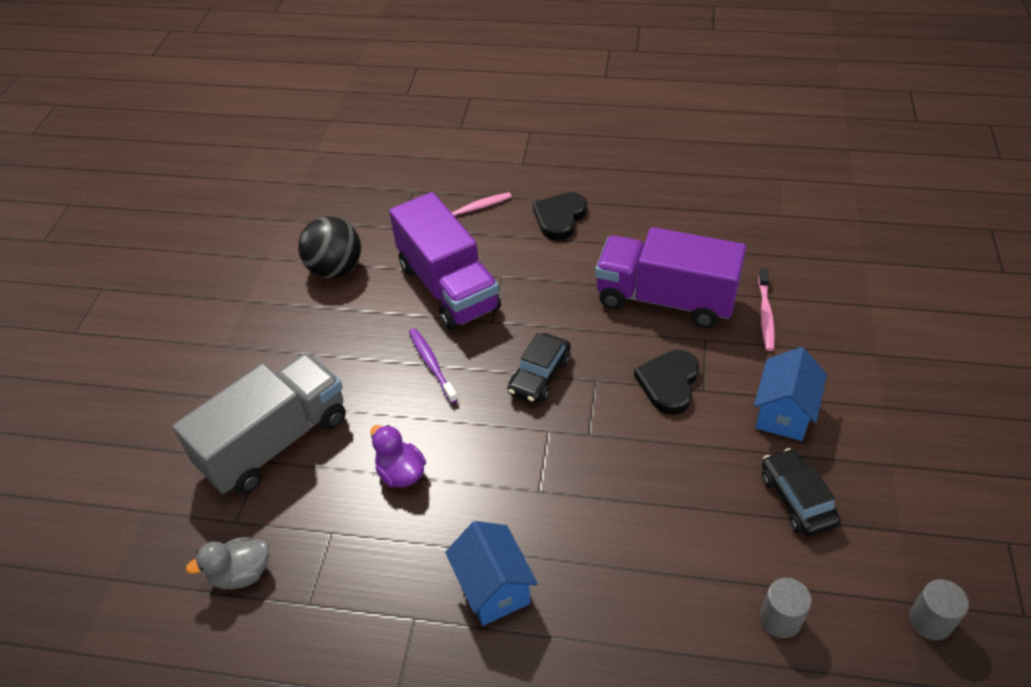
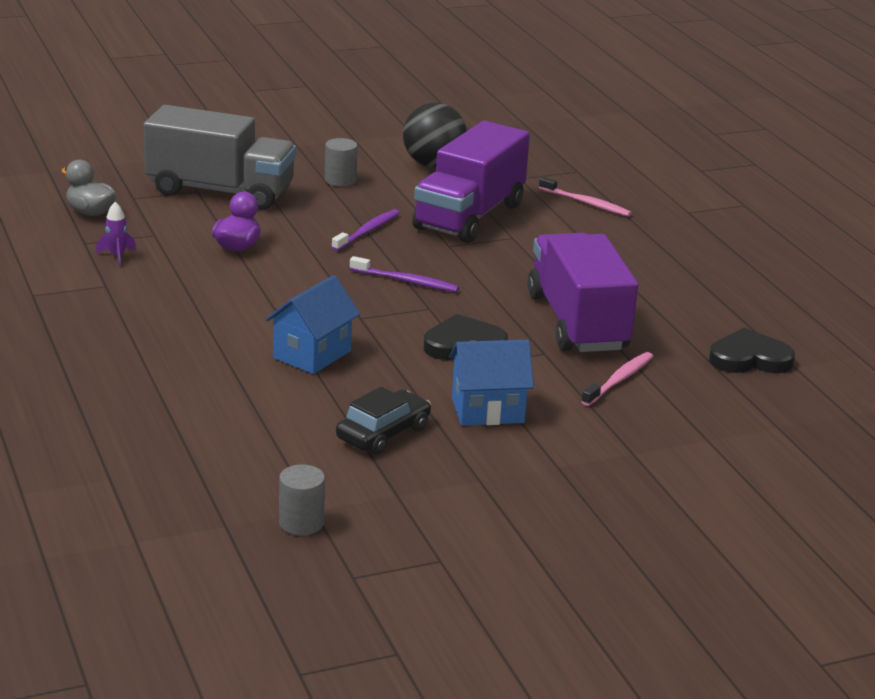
camera: 55 degrees right, 20 degrees down
blue house [445,521,538,626] -> blue house moved to [265,275,360,374]
black car [507,333,571,404] -> purple toothbrush [350,256,459,292]
black heart [533,192,587,240] -> black heart moved to [709,328,795,373]
pink toothbrush [758,269,775,351] -> pink toothbrush turned 150 degrees clockwise [581,352,653,406]
grey cylinder [760,578,812,638] -> grey cylinder moved to [325,138,358,187]
none -> purple rocket [96,202,136,266]

